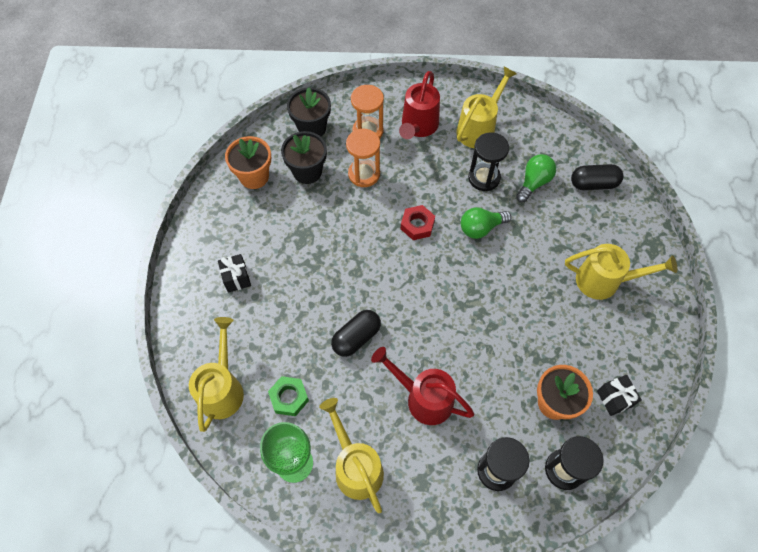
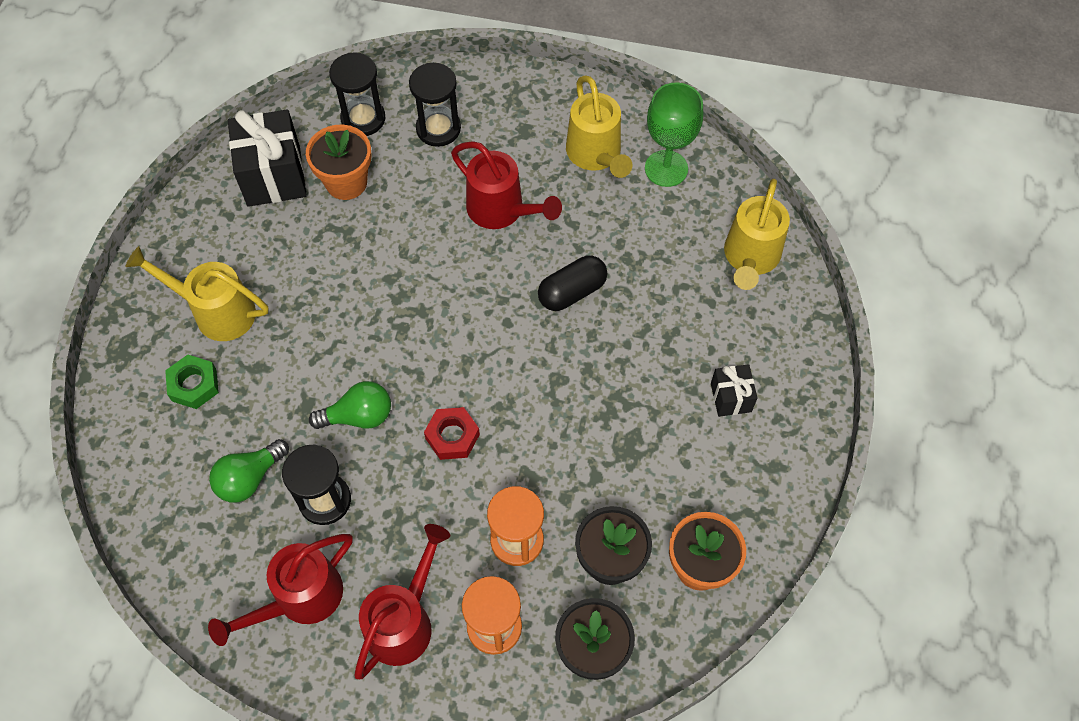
camera: 170 degrees left, 0 degrees up
green nut [268,376,309,416] -> green nut moved to [165,355,219,409]
yellow watering can [456,67,517,148] -> red watering can [208,534,353,646]
black capsule [571,164,624,190] -> none
black gift [597,375,642,416] -> black gift [228,110,307,207], size x1.89

